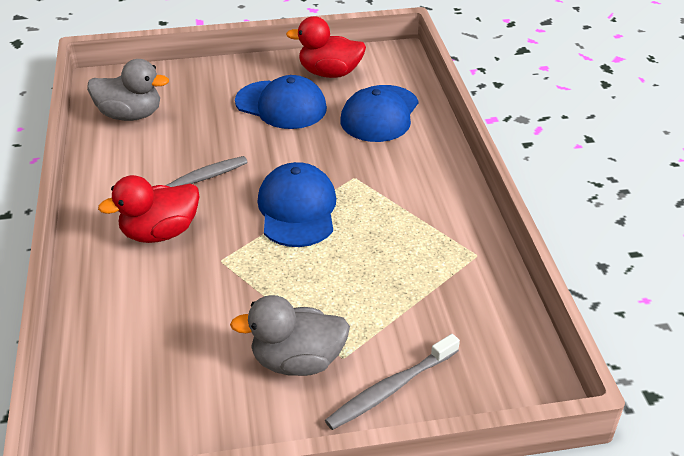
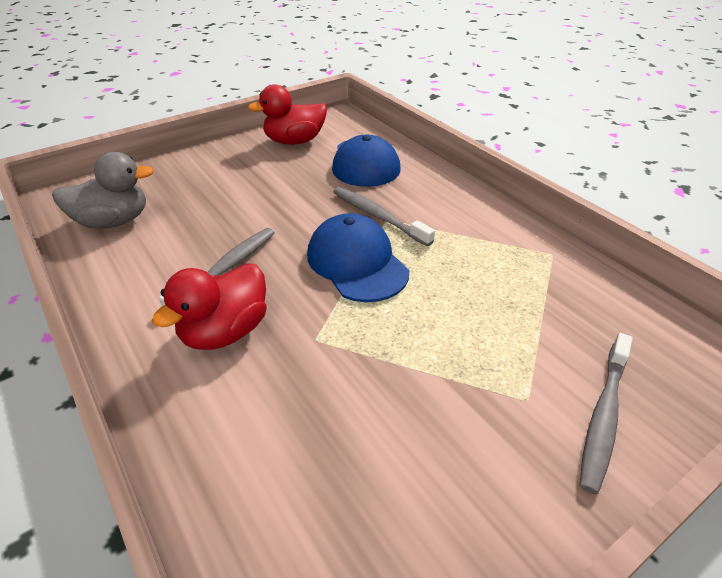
camera: 25 degrees left, 0 degrees up
grey duck [230,295,350,376] -> none
blue cap [235,75,327,129] -> none
none -> grey toothbrush [333,187,435,246]

